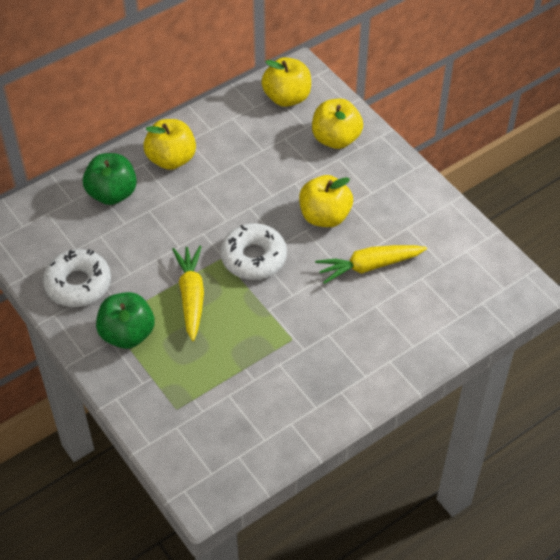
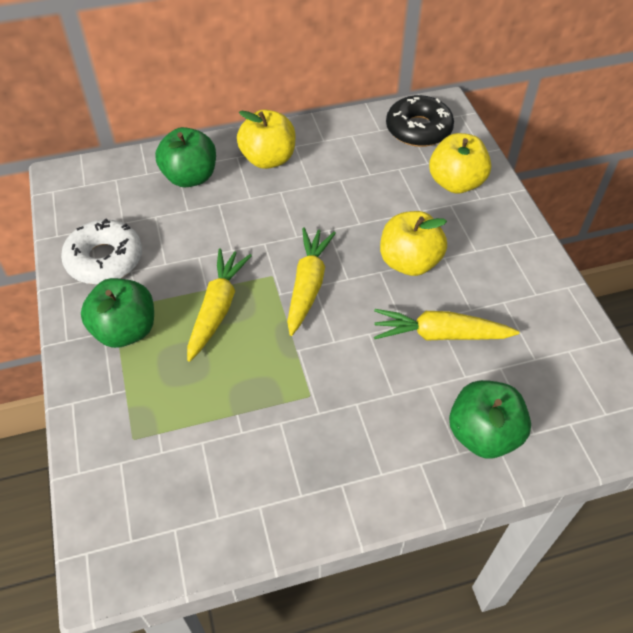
camera: 20 degrees right, 0 degrees up
white donut [220,223,287,280] -> yellow carrot [287,228,336,336]
yellow apple [261,57,311,107] -> black donut [386,95,454,147]
none -> green apple [449,380,531,458]

